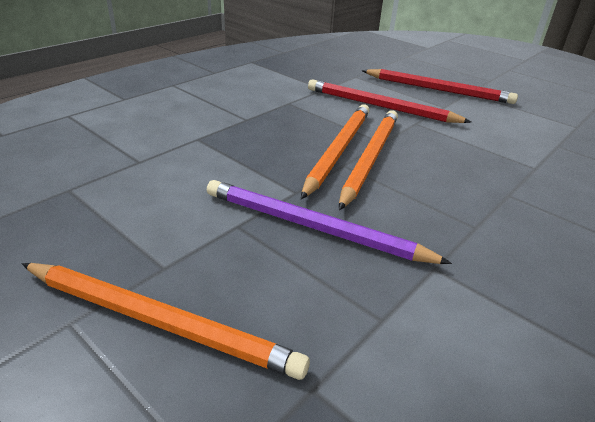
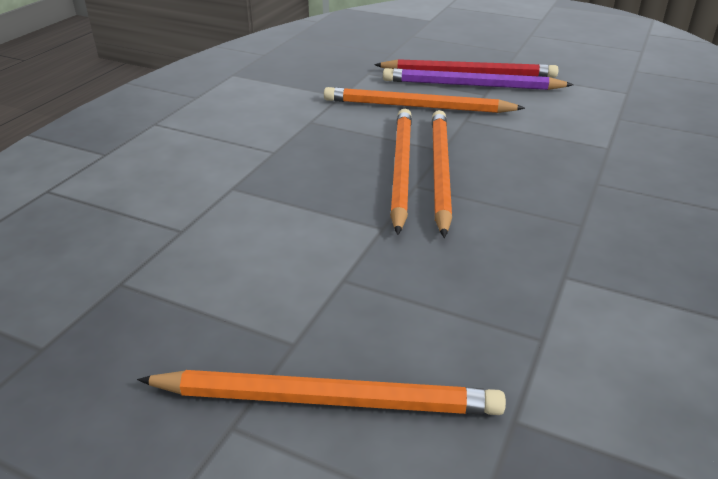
camera: 15 degrees left, 0 degrees up
purple pencil [207,180,452,264] -> purple pencil moved to [383,68,574,90]
red pencil [308,79,471,123] -> orange pencil [324,87,525,113]

